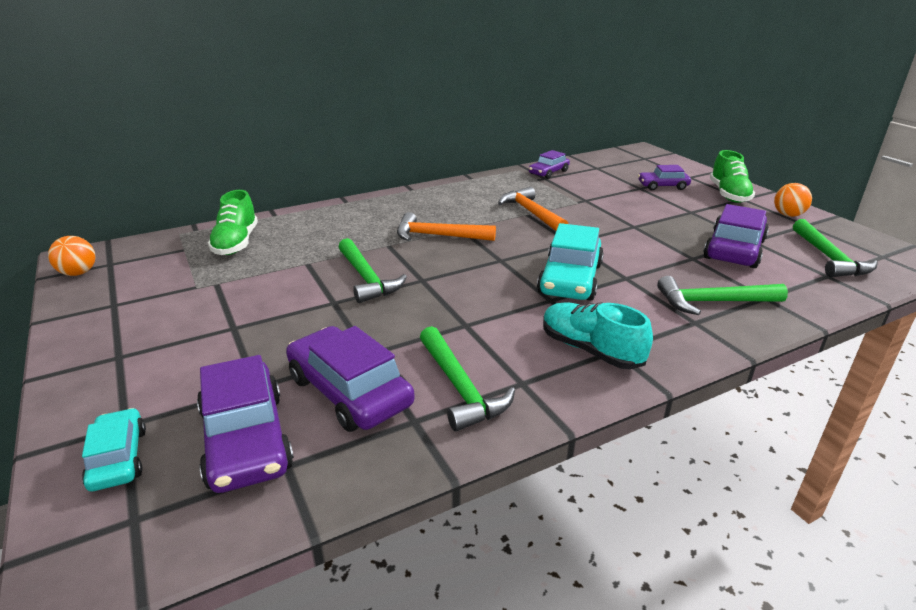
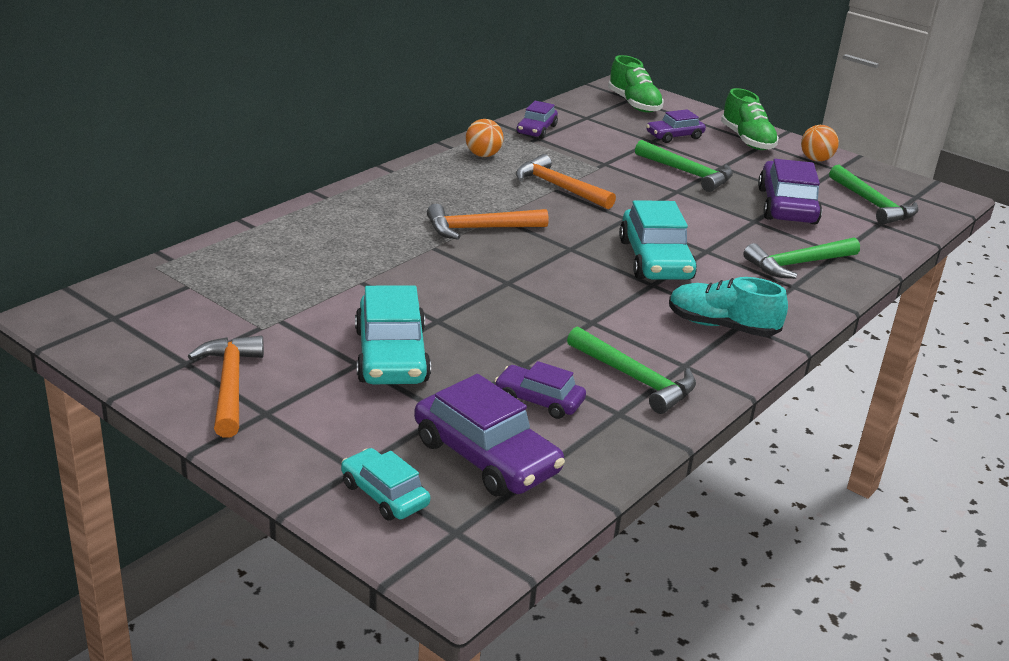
camera: 25 degrees left, 0 degrees up
orange ball [48,236,95,276] -> orange ball moved to [466,119,503,157]
green shoe [208,190,258,255] -> green shoe moved to [608,55,664,113]
purple car [286,326,415,432] -> purple car [495,361,586,419], size x0.59
green hammer [338,238,407,303] -> green hammer moved to [635,140,733,192]
none -> orange hammer [188,336,264,438]
none -> turquoise car [355,286,431,384]

